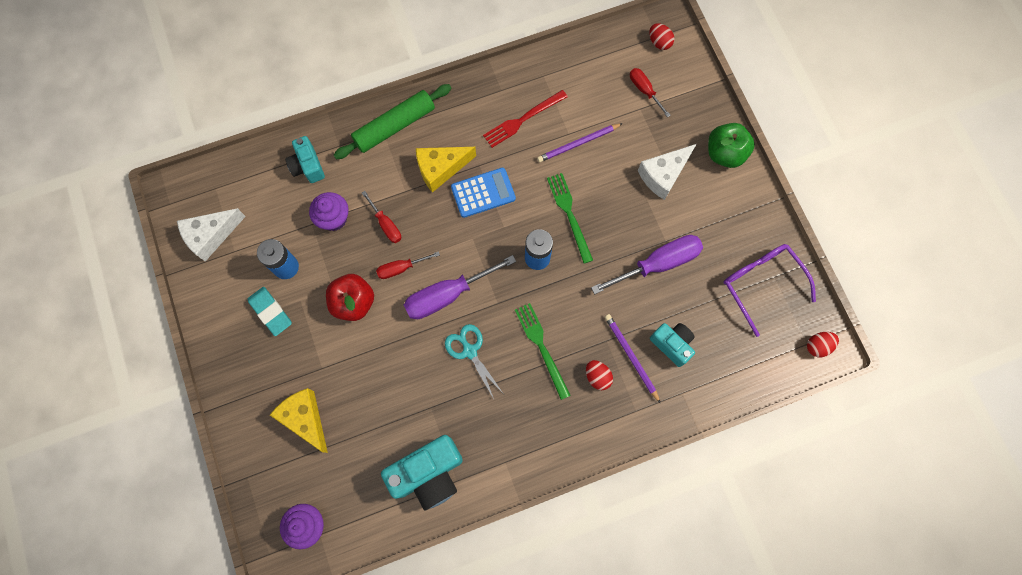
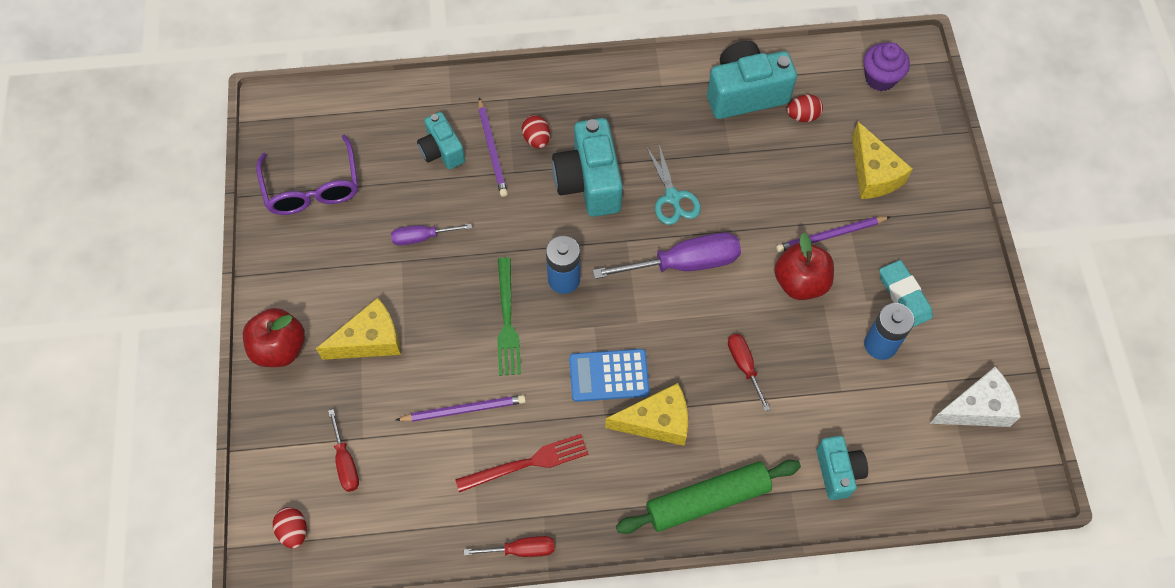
camera: 165 degrees left, 10 degrees down
purple cupcake [309,192,349,231] -> none
red screwdriver [376,251,440,279] -> red screwdriver moved to [464,536,555,557]
green fork [515,303,571,400] -> turquoise camera [552,118,623,217]
purple screwdriver [591,235,703,294] -> purple screwdriver [391,224,472,246], size x0.55
white cheese [638,144,696,200] -> yellow cheese [316,298,401,360]
green apple [708,123,755,168] -> red apple [243,308,305,367]
red egg [807,332,839,357] -> red egg moved to [787,94,823,122]
none -> purple pencil [776,216,890,253]

